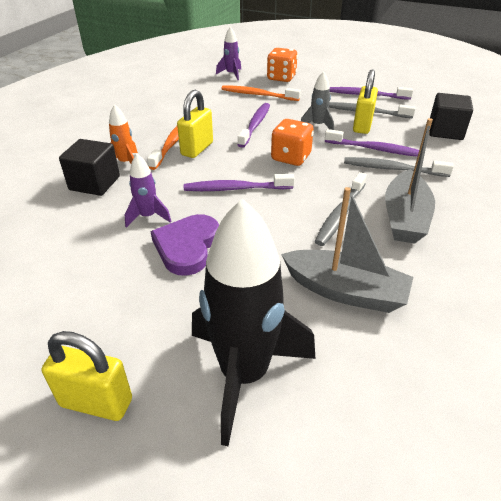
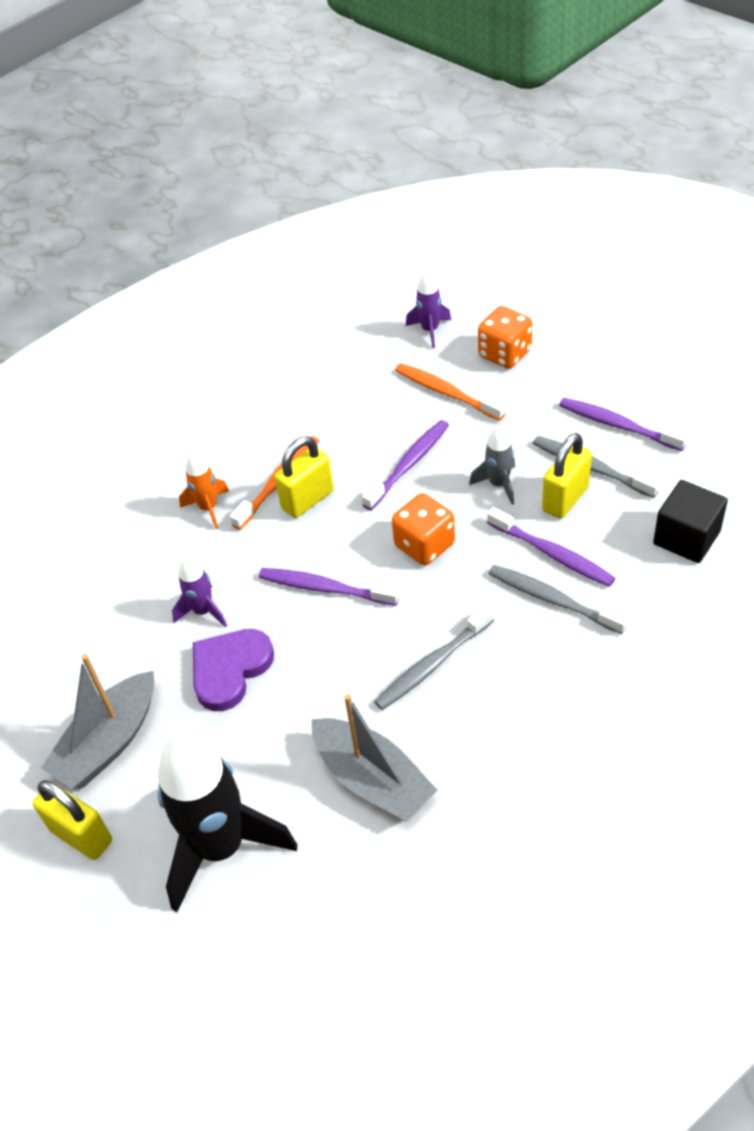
camera: 25 degrees right, 10 degrees up
black cube [59,139,120,196] -> none
grey boat [385,118,435,244] -> grey boat moved to [41,654,154,789]

